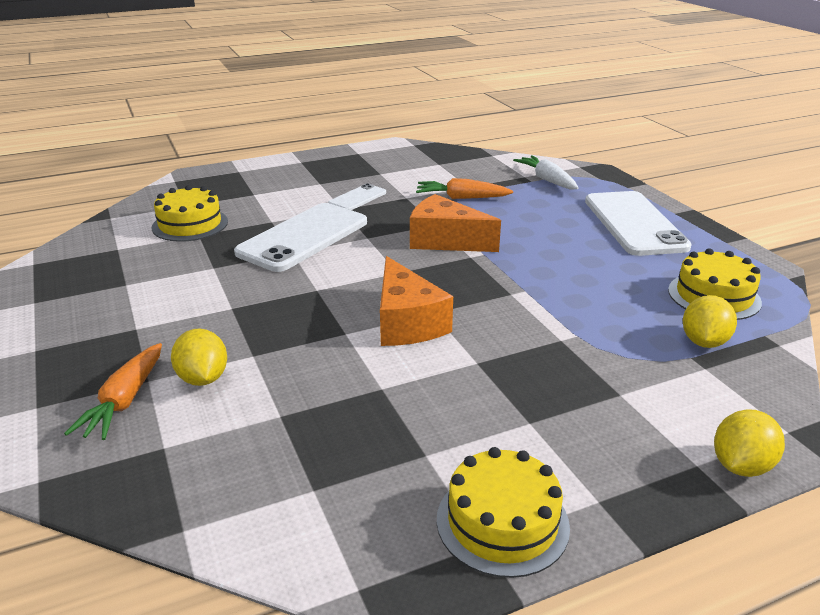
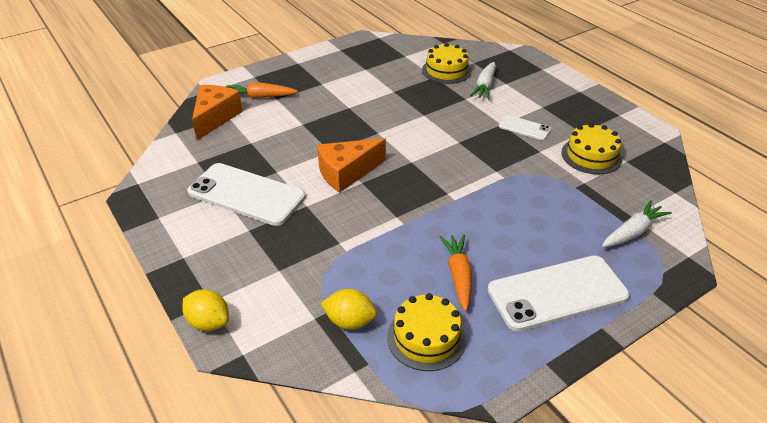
camera: 80 degrees right, 10 degrees up
yellow lemon [171,328,227,386] -> none
white phone [234,203,367,272] -> white phone moved to [187,163,306,226]
orange cheese [410,194,501,252] -> orange cheese moved to [192,85,243,140]
orange carrot [416,178,513,199] -> orange carrot moved to [439,234,472,311]
yellow cake [437,447,570,578] -> yellow cake moved to [561,123,622,174]
none -> white carrot [470,62,496,100]

